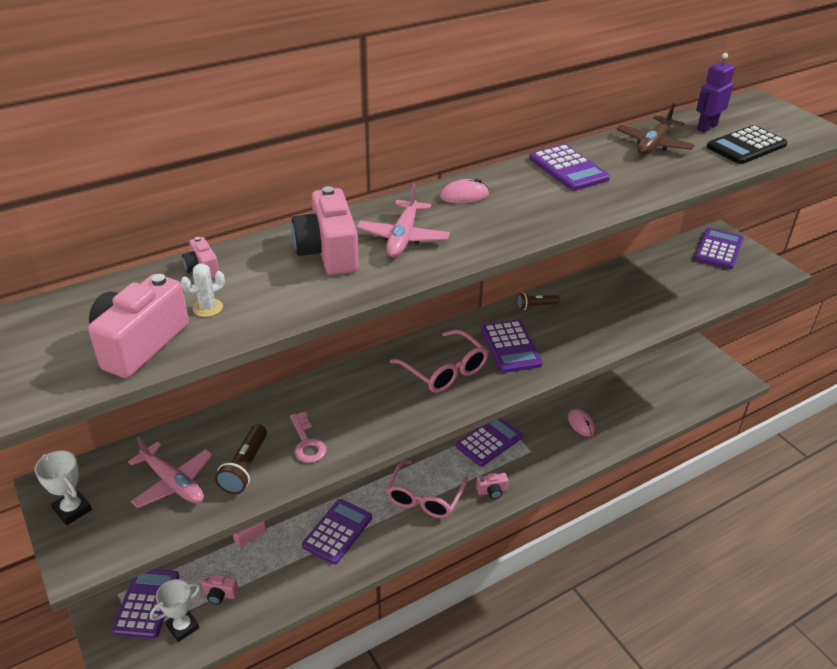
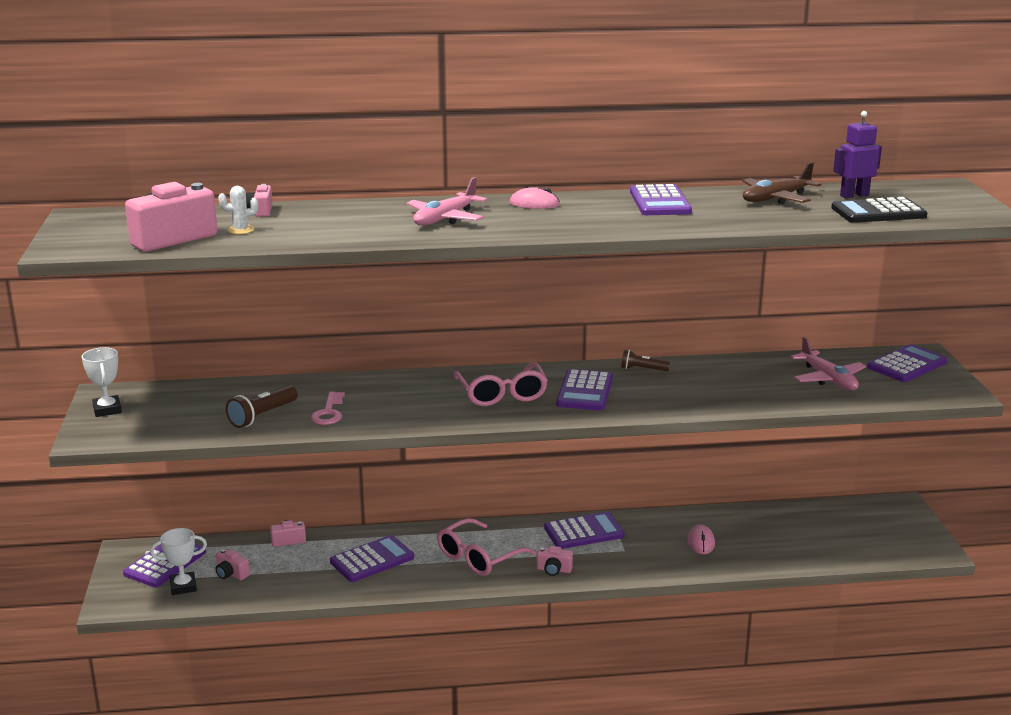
camera: 25 degrees right, 15 degrees down
pink plane [128,436,213,508] -> pink plane moved to [791,337,866,390]
pink camera [291,186,359,275] -> none

